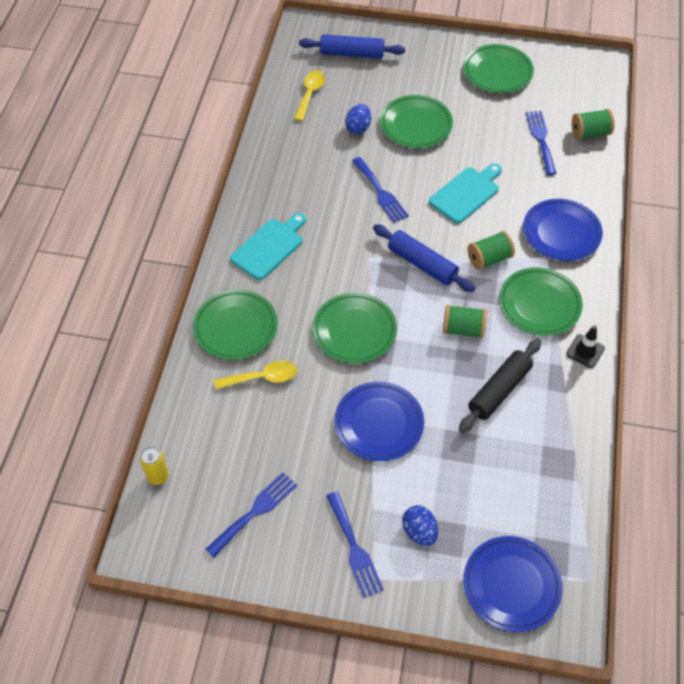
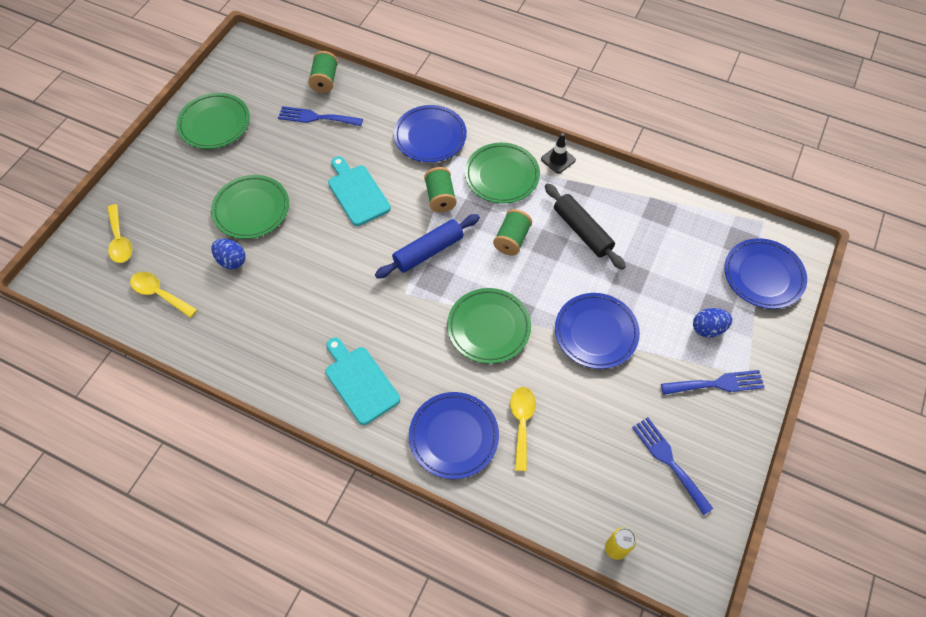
camera: 75 degrees left, 5 degrees up
green plate [193,290,278,360] -> blue plate [409,392,499,479]
blue rolling pin [299,34,405,59] -> yellow spoon [107,204,132,263]
blue fork [352,157,409,223] -> none

